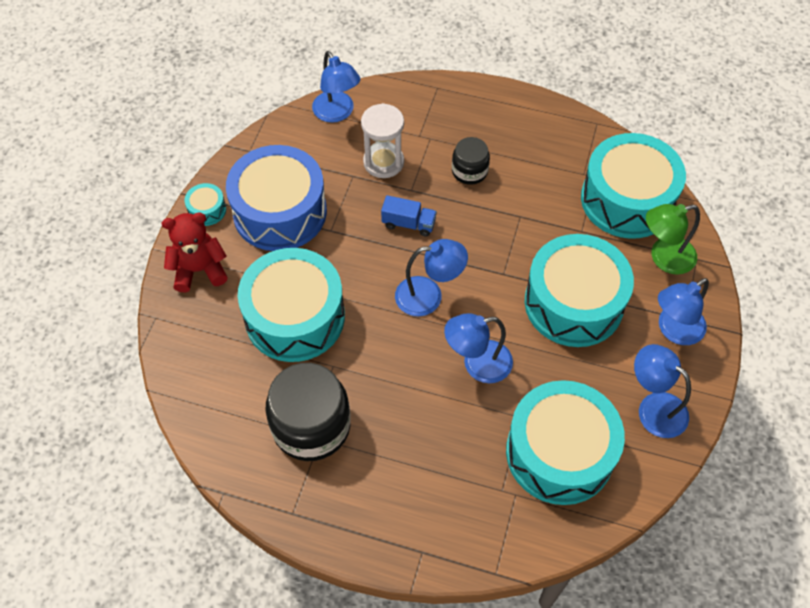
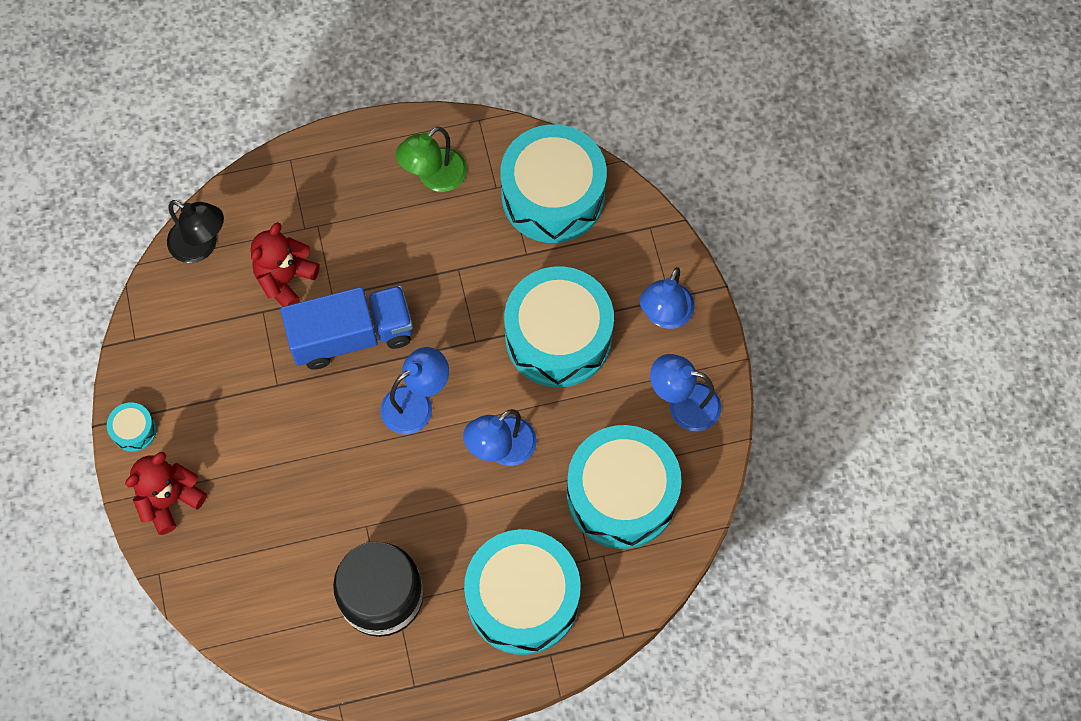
camera: 30 degrees left, 10 degrees up
blue drum [226,145,327,251] -> none
turquoise drum [238,248,345,362] -> turquoise drum moved to [464,529,581,655]
blue lamp [312,51,360,123] -> black lamp [167,200,224,263]
white hourglass [361,103,404,178] -> red teddy bear [251,222,320,307]
blue truck [381,195,437,237] -> blue truck [280,286,413,369], size x2.04
black jar [452,137,490,185] -> none
green lamp [646,204,700,275] -> green lamp moved to [396,126,467,192]

